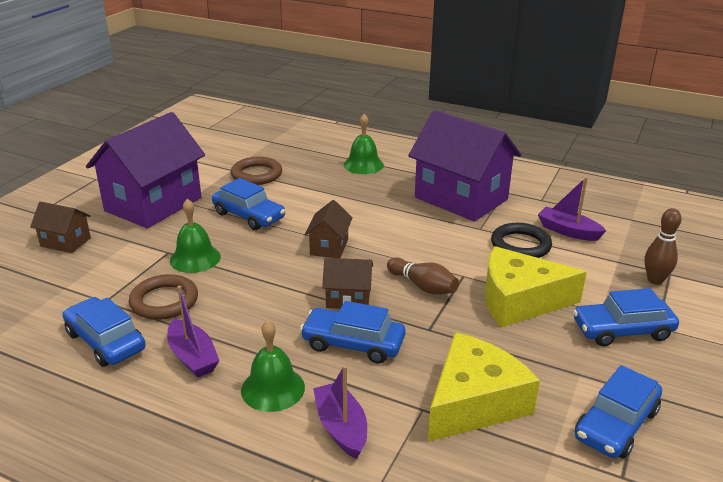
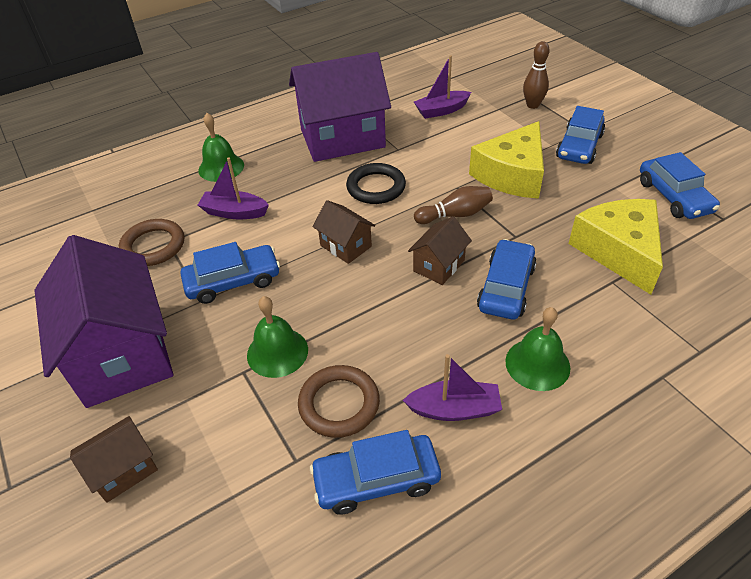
camera: 55 degrees left, 15 degrees up
blue car [300,301,406,364] -> blue car turned 150 degrees clockwise [477,239,537,320]
purple boat [313,365,367,459] -> purple boat moved to [198,157,269,220]
black ring [491,223,552,258] -> black ring moved to [346,163,406,204]

